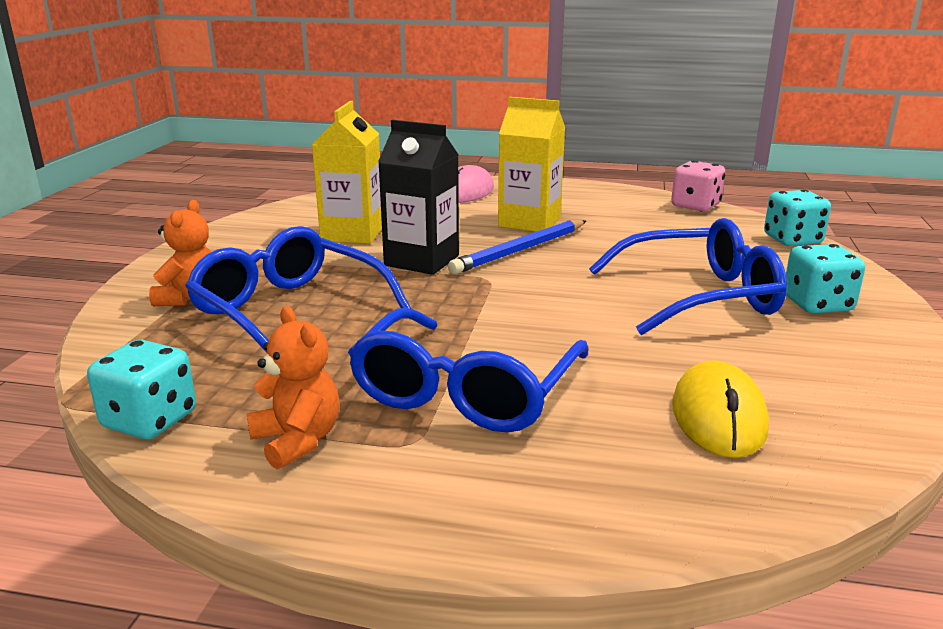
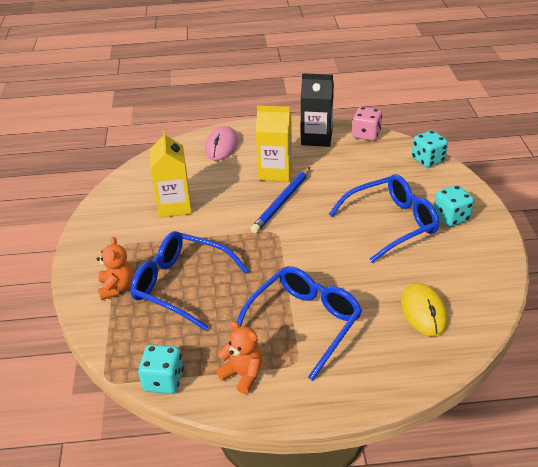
camera: 15 degrees left, 15 degrees up
blue glasses [348,308,589,433] -> blue glasses turned 150 degrees counterclockwise [237,266,362,381]
black carton [378,120,459,275] -> black carton moved to [301,73,334,147]

